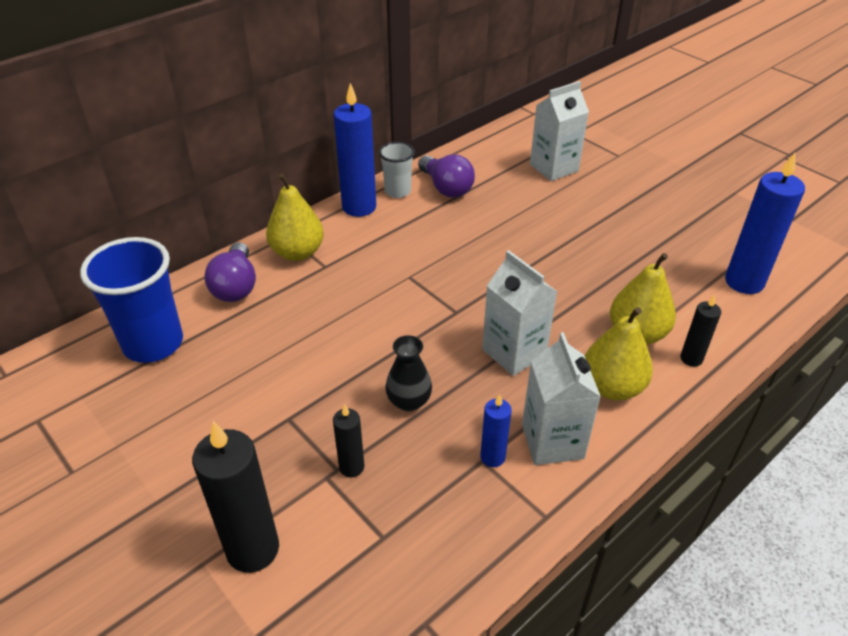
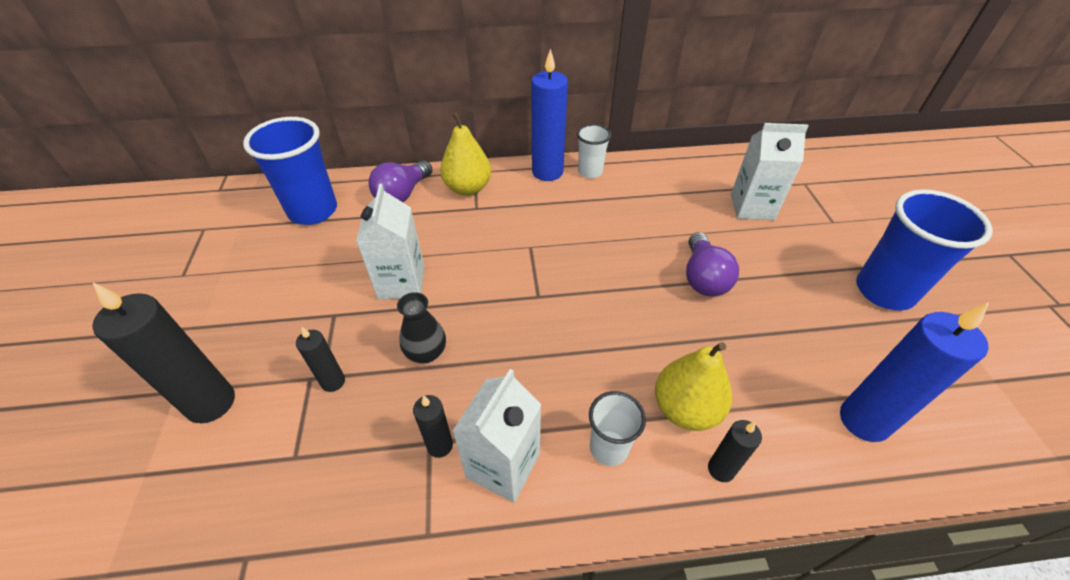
camera: 35 degrees right, 5 degrees up
purple light bulb [418,155,475,198] -> purple light bulb moved to [686,232,739,297]
blue candle [480,394,512,467] -> black candle [413,395,453,458]
white carton [482,250,558,376] -> white carton moved to [356,184,425,299]
yellow pear [585,307,653,400] -> white cup [589,391,646,466]
none -> blue cup [856,189,993,310]

